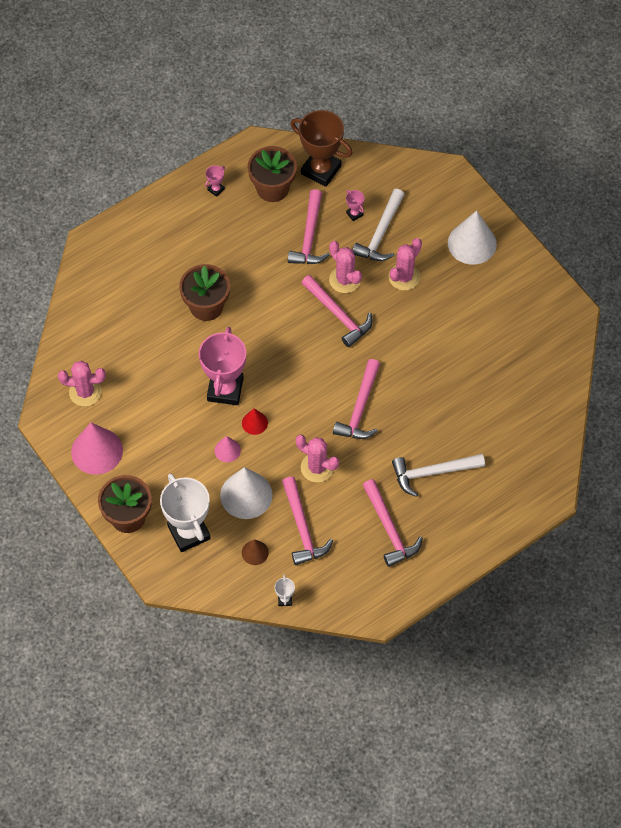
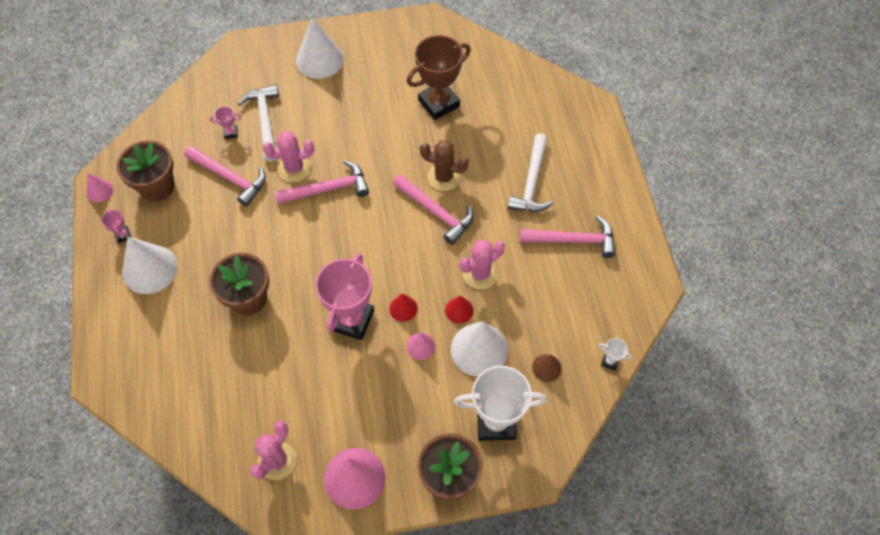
camera: 65 degrees left, 0 degrees up
pink trophy [199,327,246,405] -> pink trophy turned 75 degrees clockwise [315,253,374,340]
pink hammer [282,477,333,565] -> none
brown trophy [290,110,353,187] -> brown trophy moved to [407,35,471,120]
white hammer [352,189,405,261] -> white hammer turned 150 degrees counterclockwise [238,84,279,162]
pink cactus [389,238,422,290] -> none
none -> pink cone [86,173,113,202]
none -> white cone [122,237,178,294]
none -> brown cactus [420,140,469,191]
none -> red cone [445,296,474,324]

